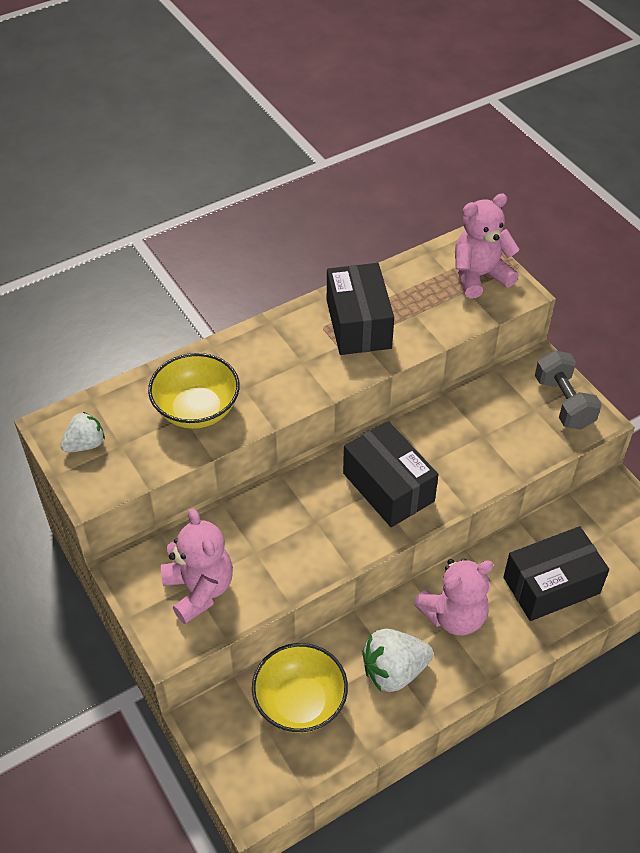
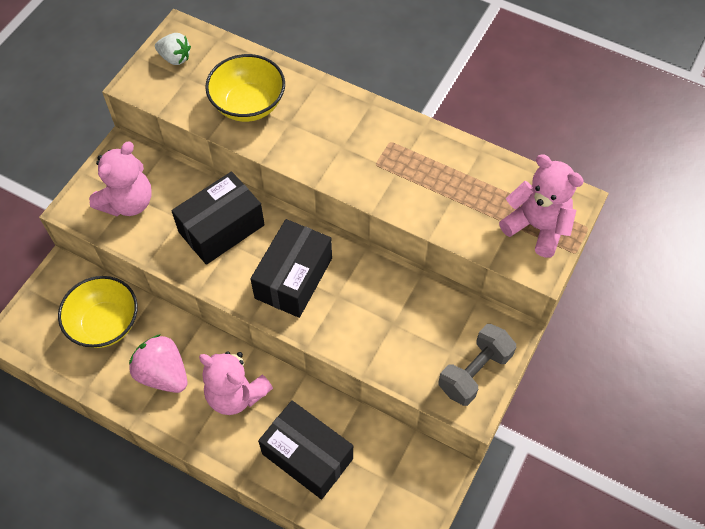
camera: 60 degrees right, 10 degrees up
black box [327,263,394,355] -> black box moved to [171,171,265,265]
white strawberry [362,629,433,692] -> pink strawberry [129,334,187,393]

